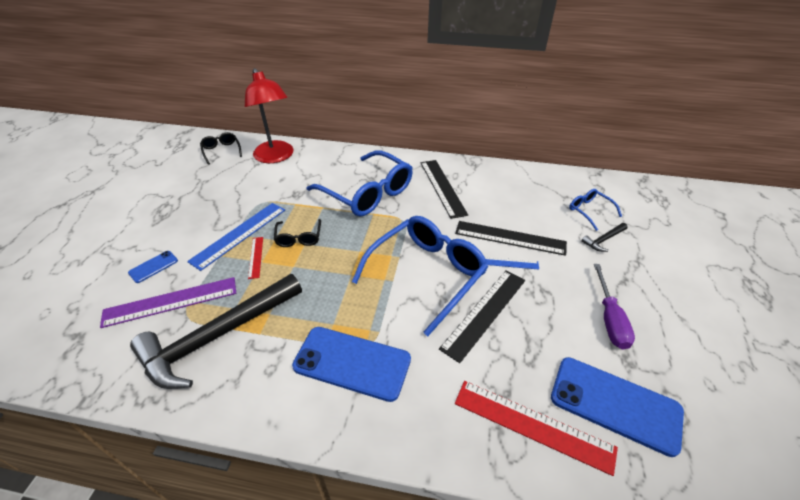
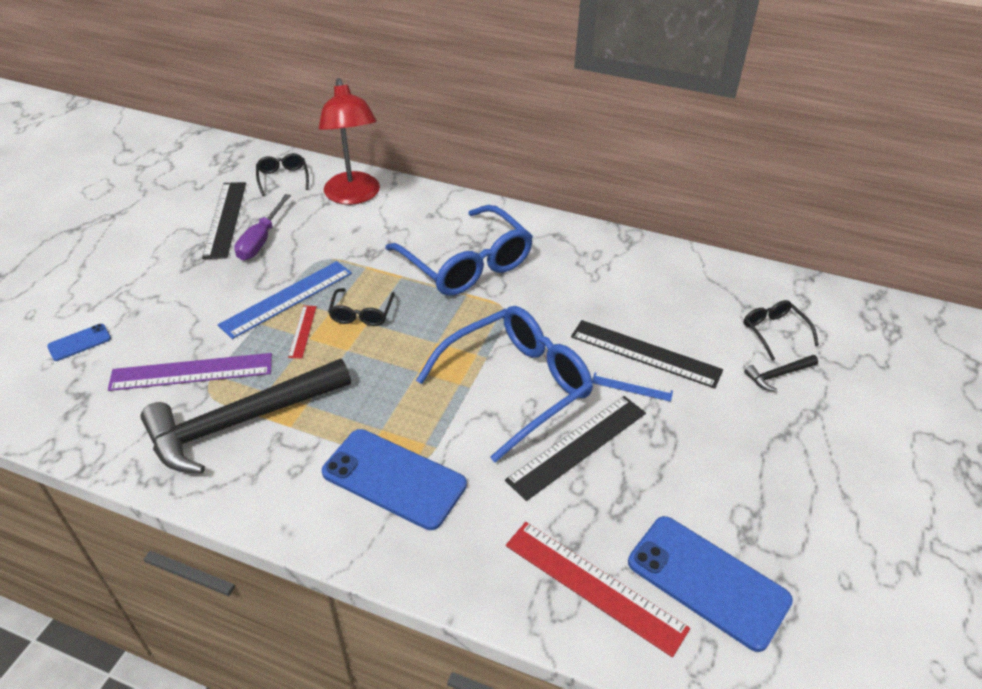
camera: 10 degrees right, 0 degrees up
blue phone [128,251,178,283] -> blue phone moved to [47,324,111,361]
black ruler [421,160,468,219] -> black ruler moved to [202,182,246,259]
blue glasses [569,189,622,231] -> black glasses [744,300,819,361]
purple screwdriver [594,264,635,350] -> purple screwdriver moved to [234,194,291,260]

